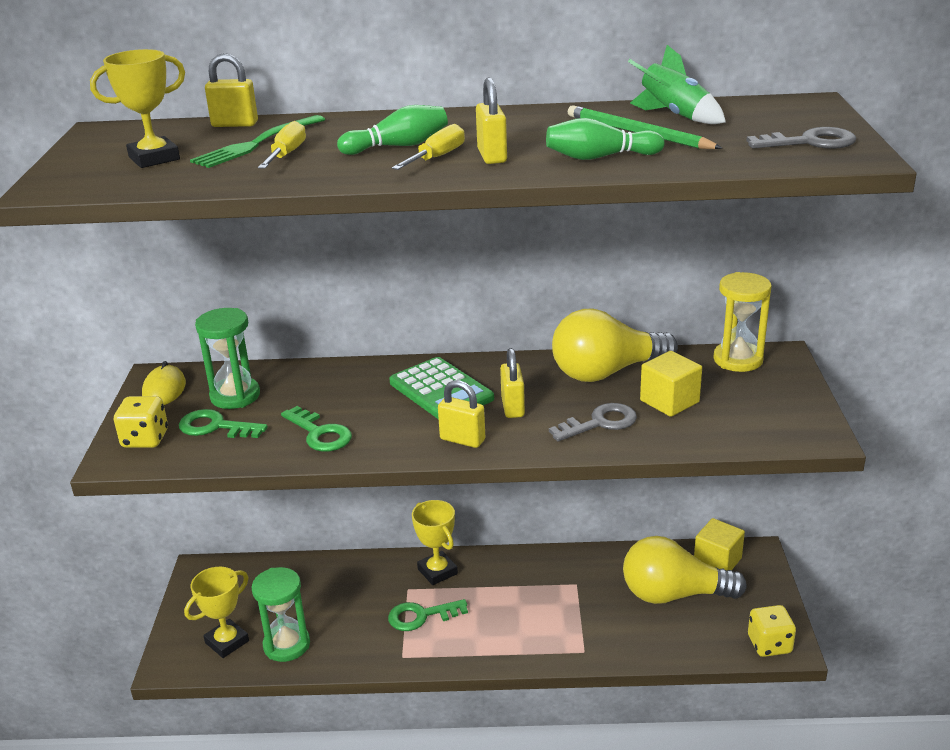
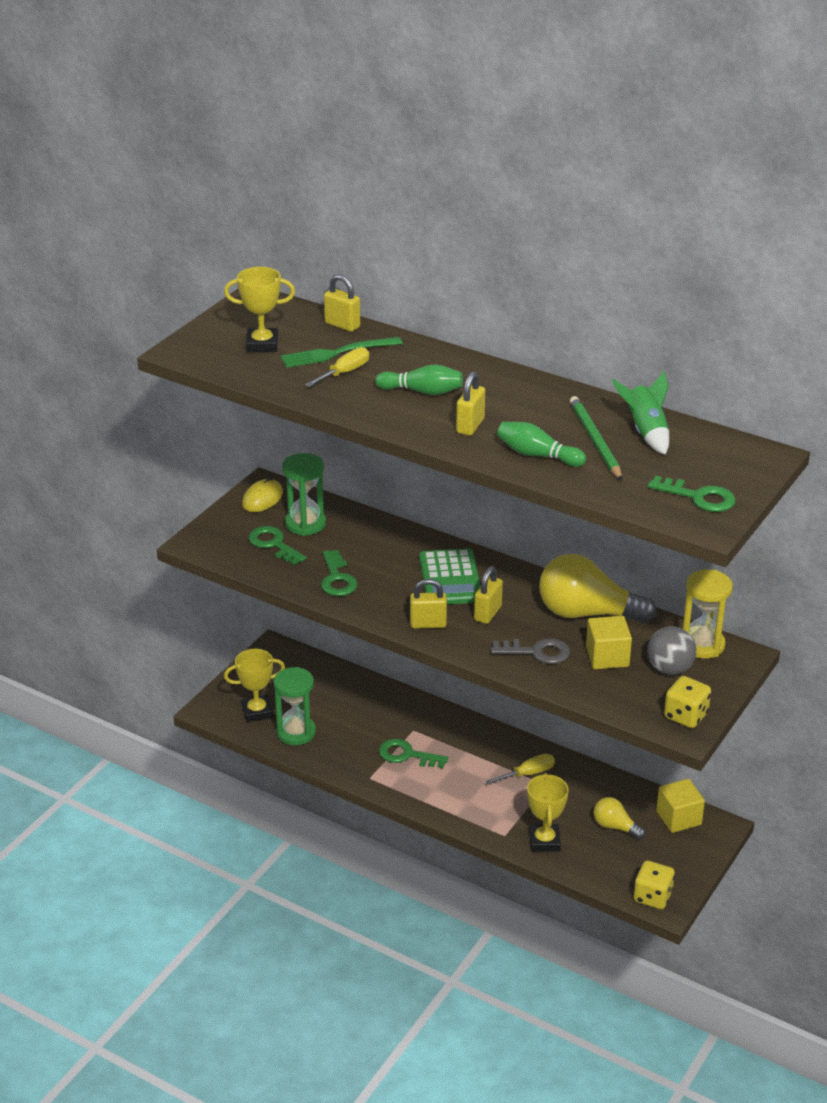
camera: 30 degrees right, 5 degrees up
yellow dice [114,396,168,448] -> yellow dice moved to [664,676,711,728]
yellow screwdriver [392,124,465,170] -> yellow screwdriver moved to [485,754,555,784]
yellow trophy [412,500,458,585] -> yellow trophy moved to [527,773,569,852]
yellow padlock [438,380,485,448] -> yellow padlock turned 60 degrees counterclockwise [410,579,447,629]
yellow light bulb [623,536,747,604] -> yellow light bulb [594,797,645,840], size x0.50
grey key [746,127,856,149] -> green key [648,476,736,512]
none -> grey ball [647,626,696,675]

